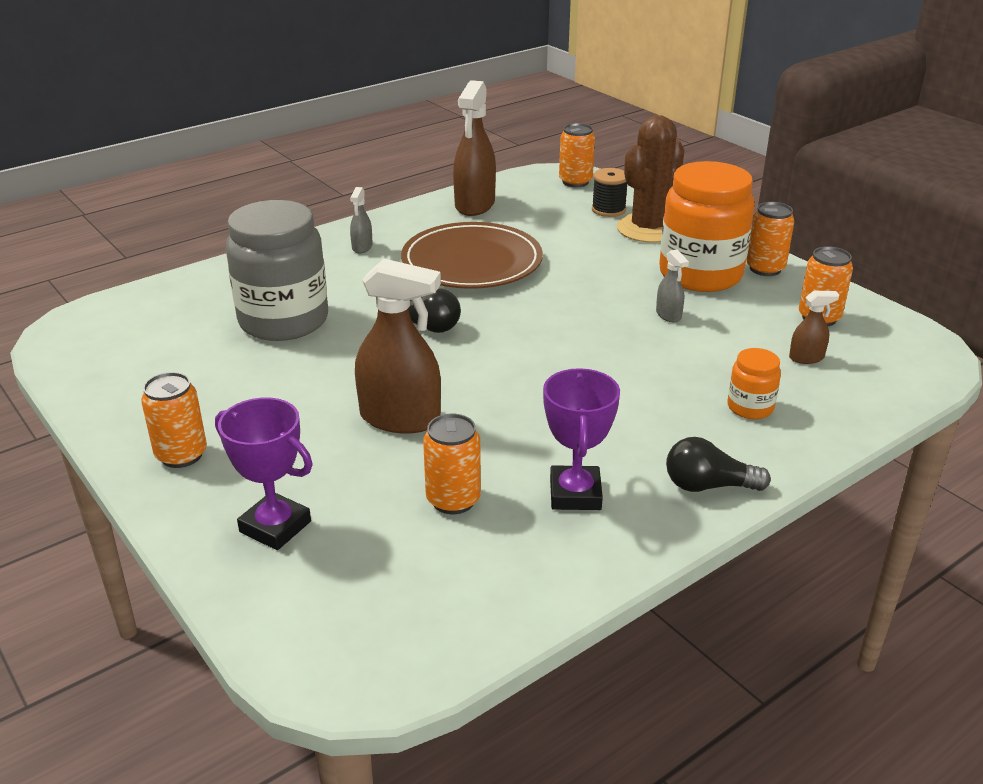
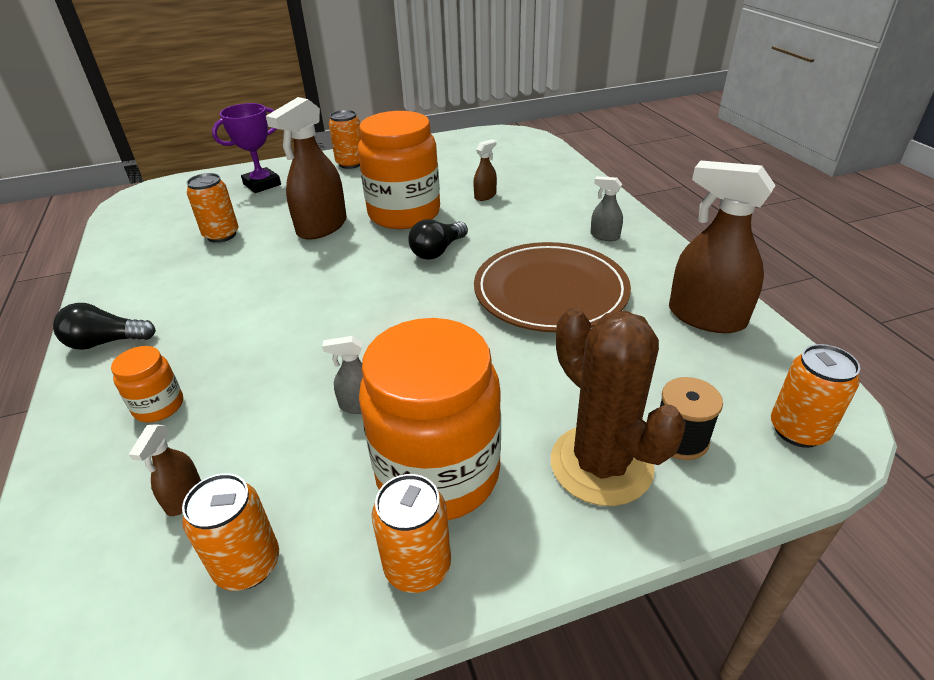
camera: 110 degrees right, 5 degrees up
grey jar [226,200,328,341] -> brown spray bottle [473,139,497,201]
purple trophy [543,368,620,510] -> none
black light bulb [666,437,771,492] -> black light bulb turned 120 degrees counterclockwise [53,303,156,350]
none -> orange jar [358,111,440,229]

